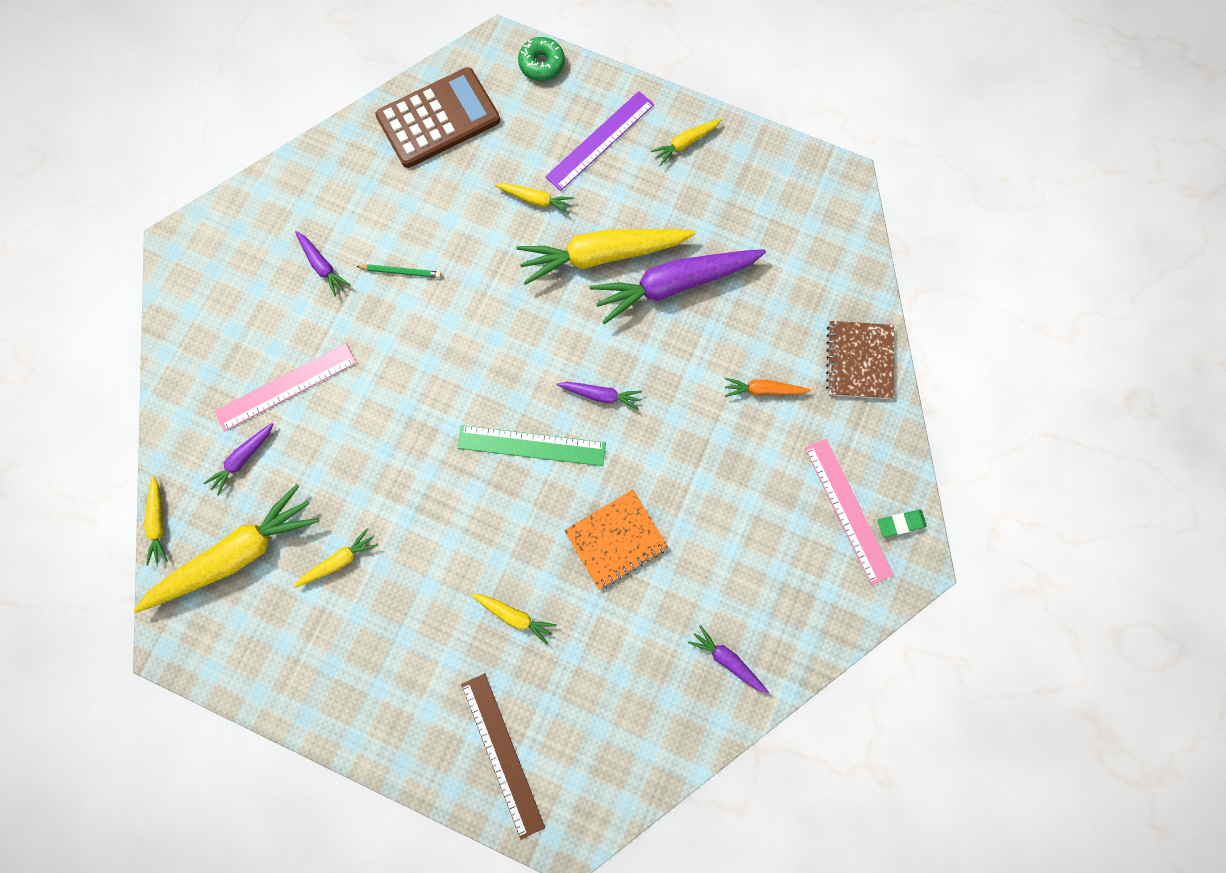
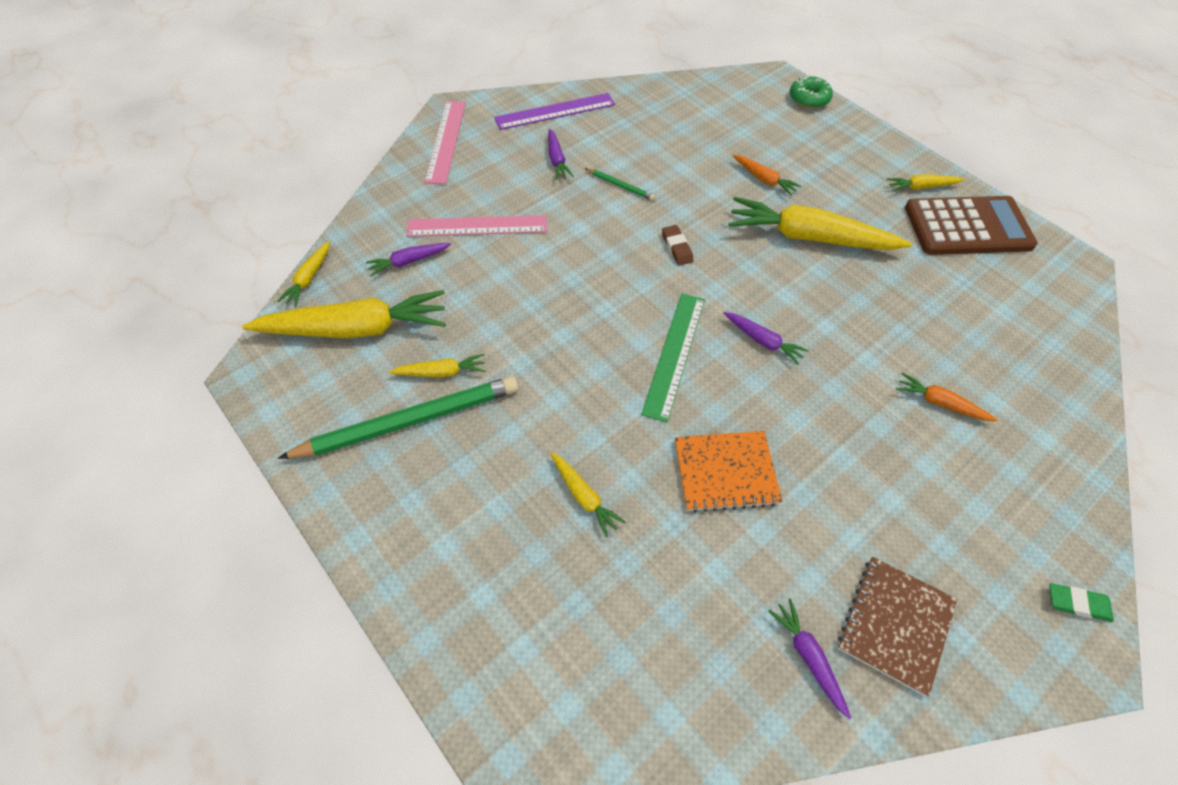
camera: 25 degrees right, 20 degrees down
brown calculator [375,67,500,168] -> brown calculator moved to [905,196,1038,255]
green ruler [457,425,606,466] -> green ruler turned 75 degrees clockwise [641,293,705,422]
brown ruler [461,673,545,840] -> none
yellow carrot [495,183,574,215] -> orange carrot [733,155,801,196]
purple ruler [545,91,654,191] -> purple ruler moved to [494,93,615,130]
purple carrot [590,249,766,324] -> none
pink ruler [805,439,894,585] -> pink ruler moved to [424,101,466,184]
brown notebook [826,321,894,399] -> brown notebook moved to [838,557,957,697]
none -> green pencil [278,376,518,459]
none -> brown eraser [662,225,694,266]

